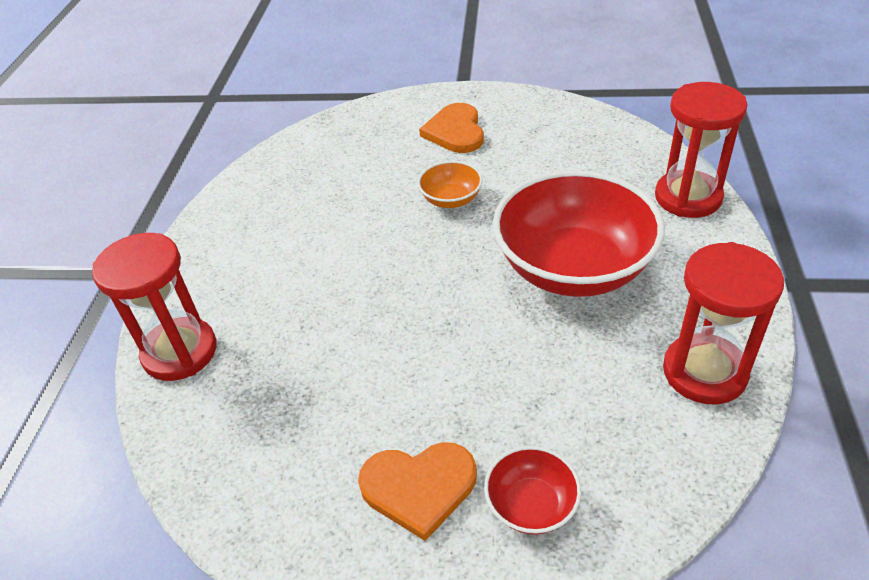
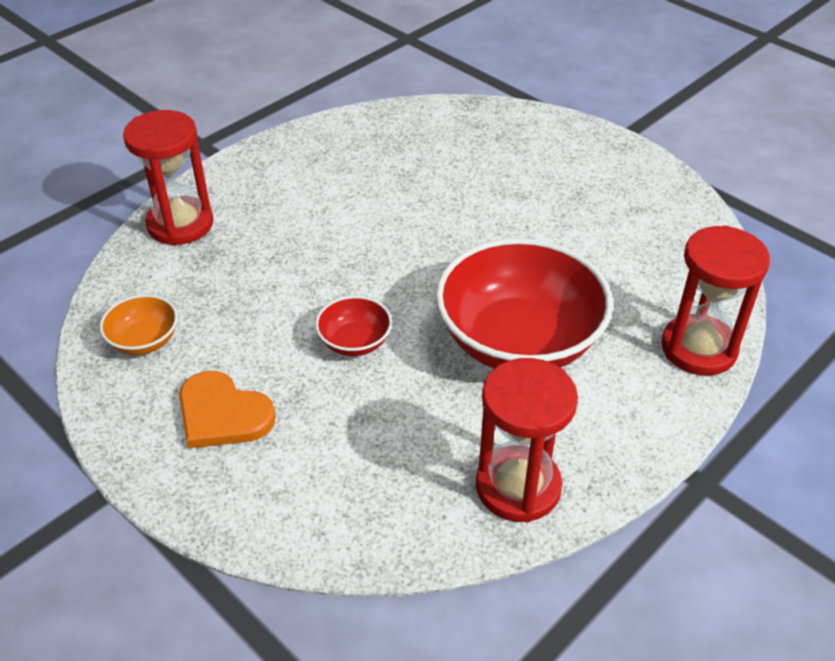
camera: 35 degrees right, 0 degrees up
orange bowl [418,161,483,208] -> orange bowl moved to [99,294,178,355]
orange heart [419,103,484,153] -> none
red bowl [484,446,581,535] -> red bowl moved to [315,296,392,356]

